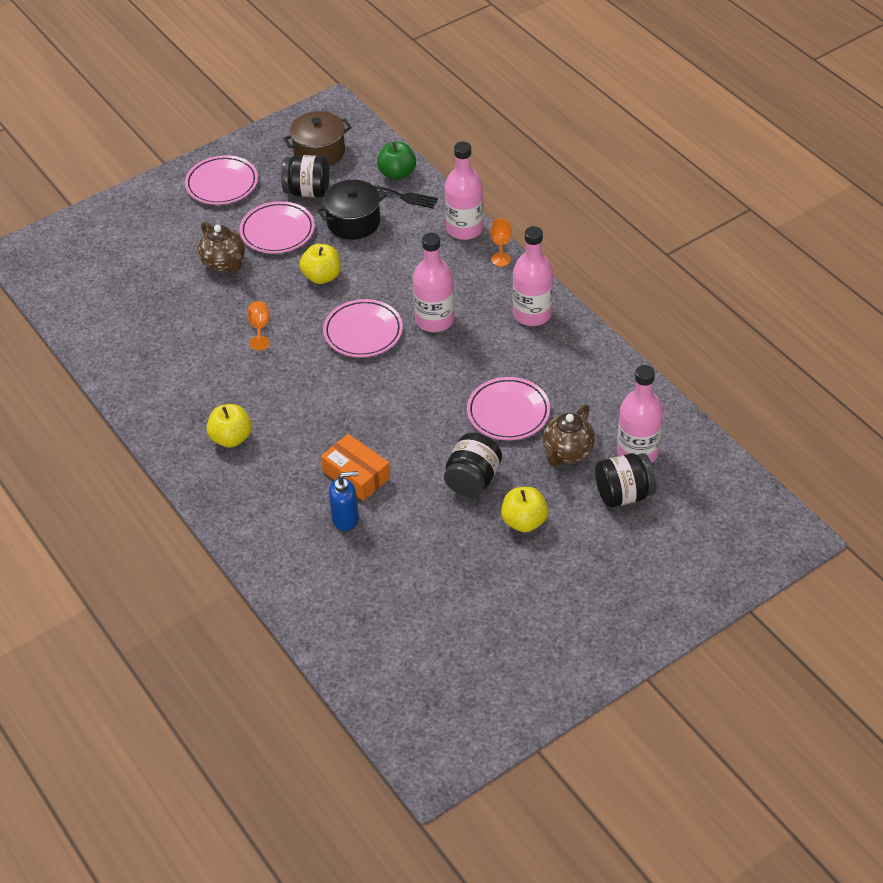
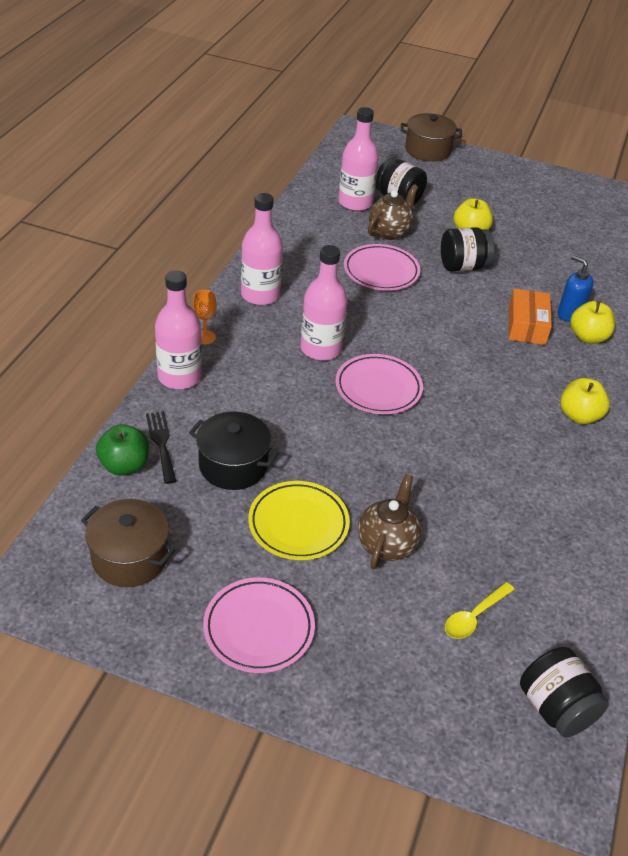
camera: 130 degrees left, 5 degrees down
pink plate [240,201,315,254] -> yellow plate [248,481,350,560]
orange goblet [248,301,270,350] -> none
black jar [281,155,329,197] -> black jar moved to [520,647,609,738]
yellow apple [300,244,341,284] -> yellow apple moved to [570,301,615,343]
brown teapot [543,405,595,467] -> brown teapot turned 45 degrees counterclockwise [368,184,418,240]
none -> brown pot [401,113,462,162]
none -> yellow spoon [445,582,515,639]

